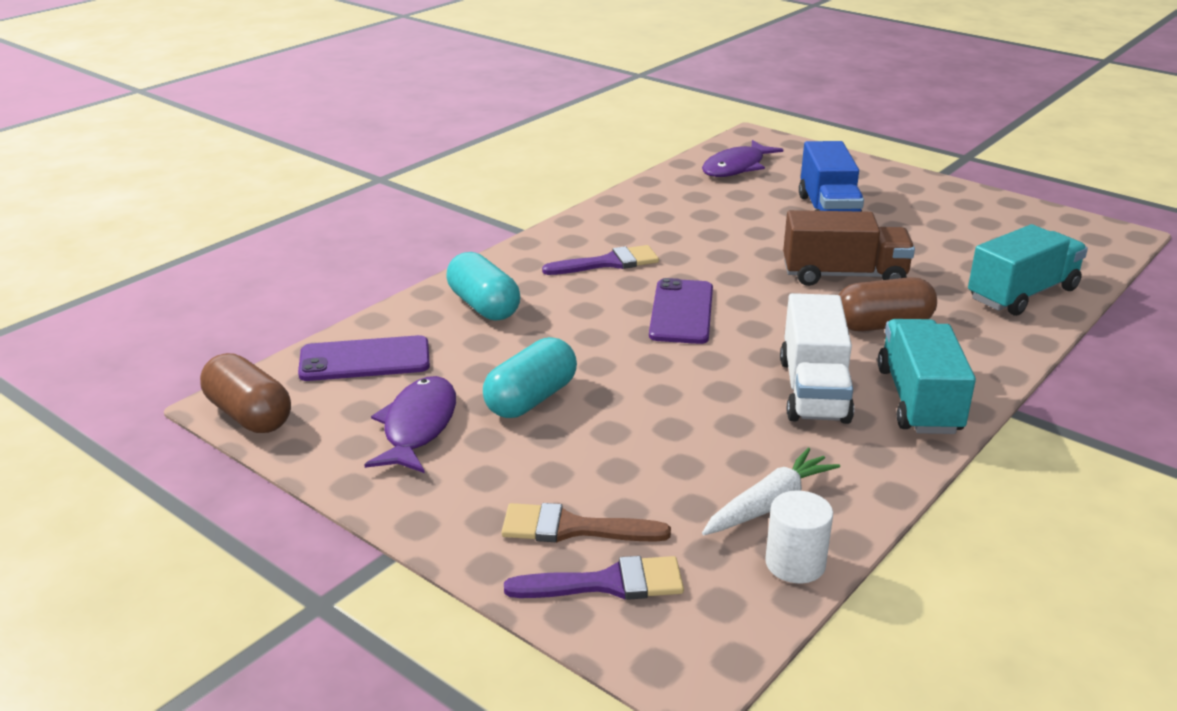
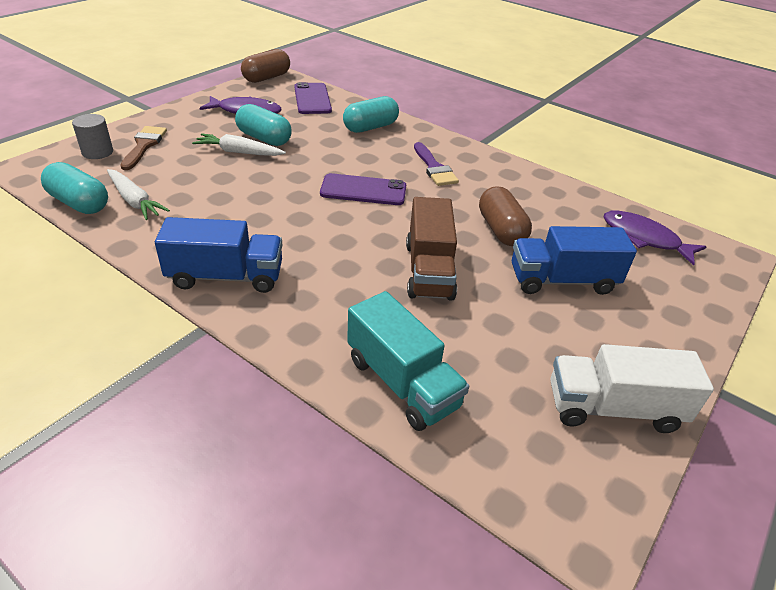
camera: 85 degrees right, 10 degrees up
purple brush [504,556,684,600] -> grey cylinder [72,114,113,159]
white cylinder [765,490,833,583] -> turquoise capsule [41,162,108,214]
white truck [780,293,854,424] -> white truck moved to [550,344,714,433]
brown capsule [839,277,937,331] -> brown capsule moved to [479,186,532,246]
turquoise truck [878,319,976,434] -> blue truck [155,217,282,293]
none -> white carrot [192,133,286,156]

